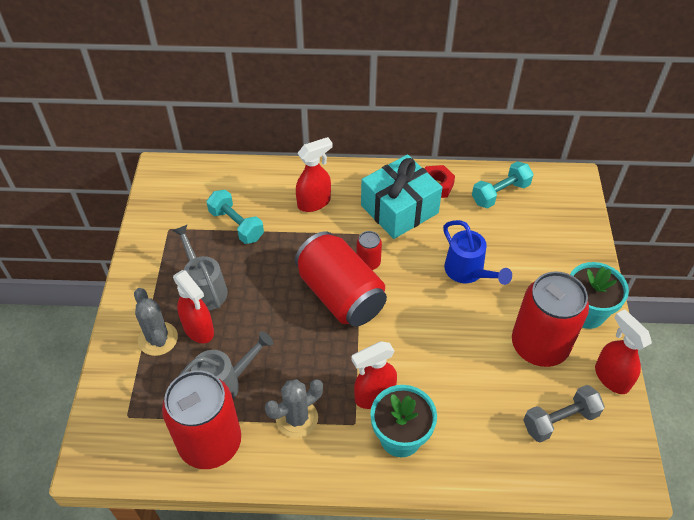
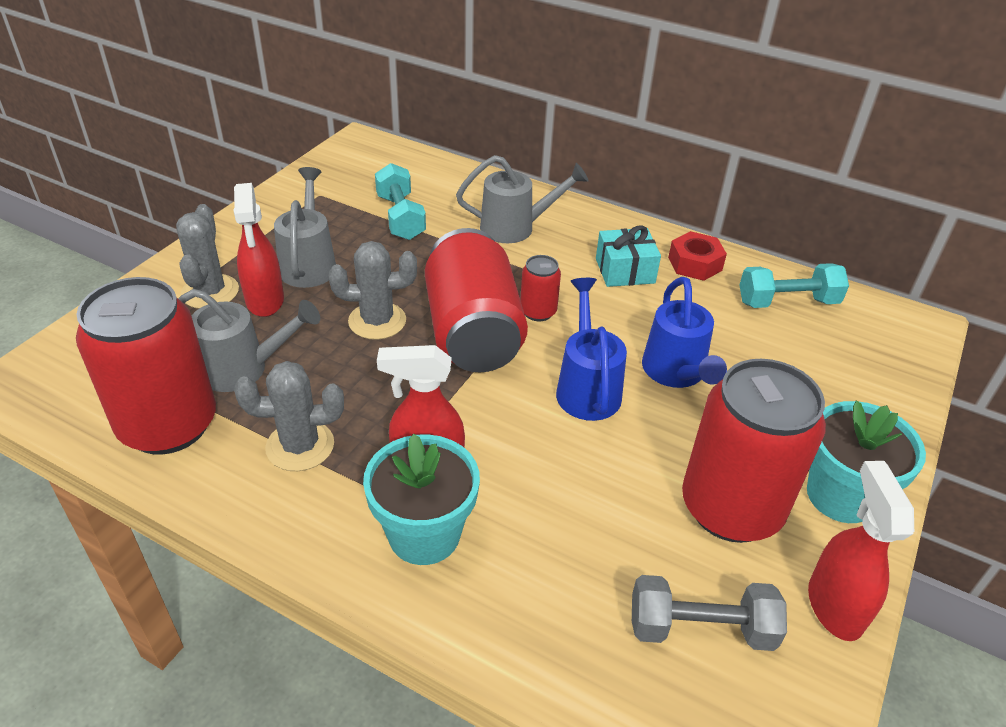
camera: 25 degrees right, 10 degrees down
red spray bottle [296,137,333,212] -> grey watering can [456,155,589,243]
turquoise gift [361,154,443,239] -> turquoise gift [596,226,661,287], size x0.58
none -> grey cactus [329,241,417,340]
none -> blue watering can [556,278,627,421]

